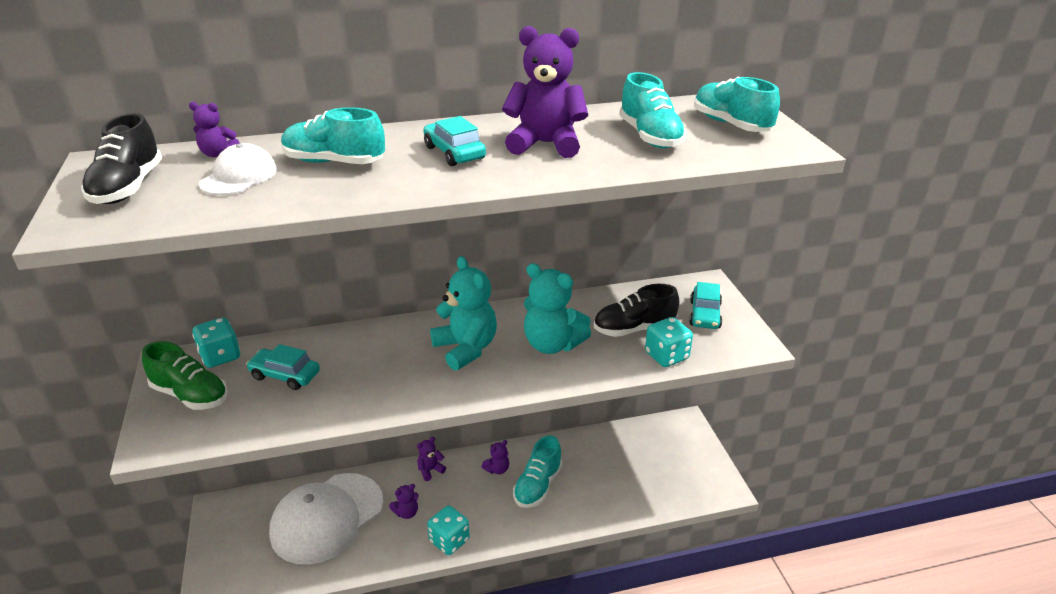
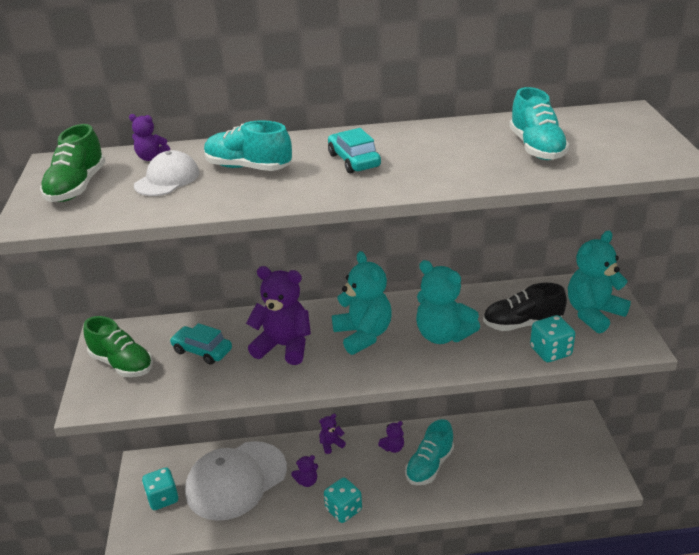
camera: 10 degrees right, 0 degrees up
black shoe [81,113,162,204] -> green shoe [40,124,106,202]
turquoise dice [192,317,240,368] -> turquoise dice moved to [142,468,179,510]
purple teddy bear [502,26,588,158] -> purple teddy bear moved to [246,266,311,365]
turquoise car [689,282,722,329] -> turquoise teddy bear [568,231,631,334]
turquoise shoe [694,77,780,132] -> none

